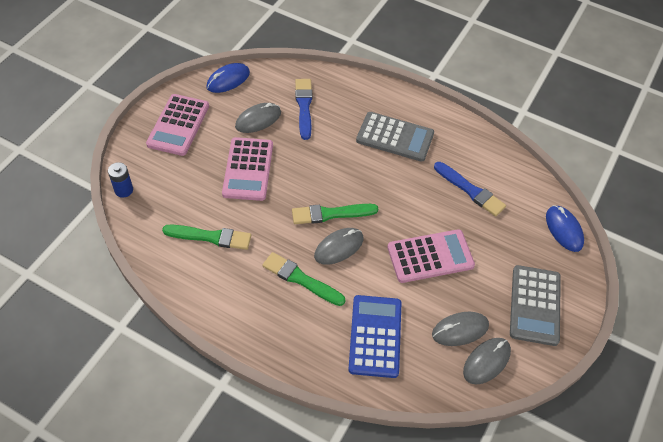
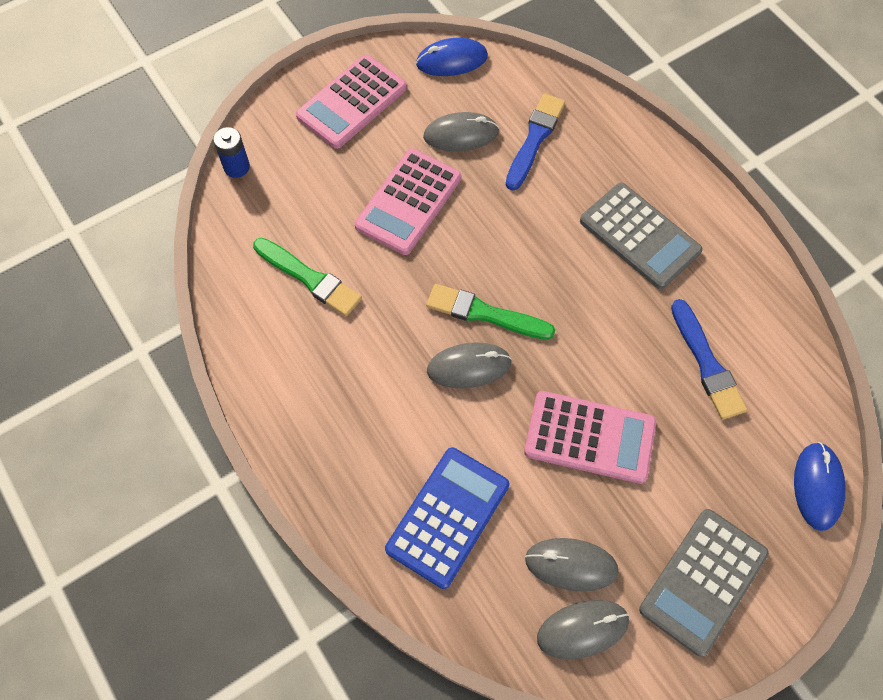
camera: 30 degrees right, 10 degrees up
green brush [262,252,346,306] -> none

